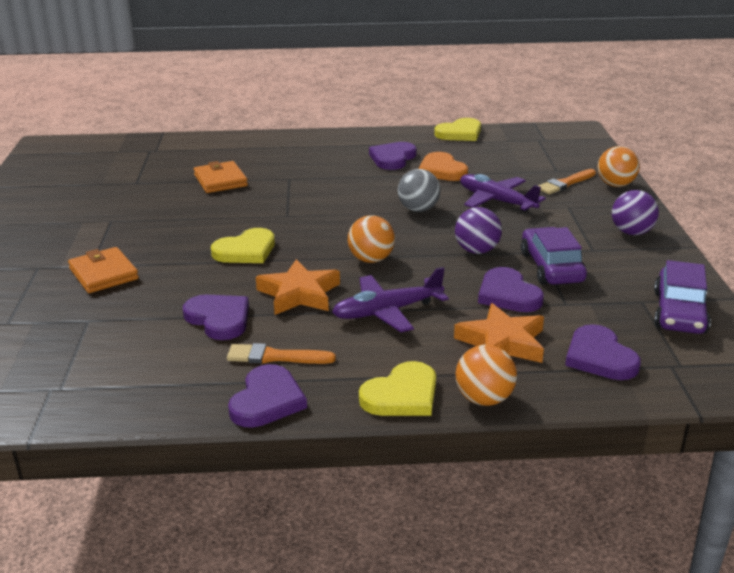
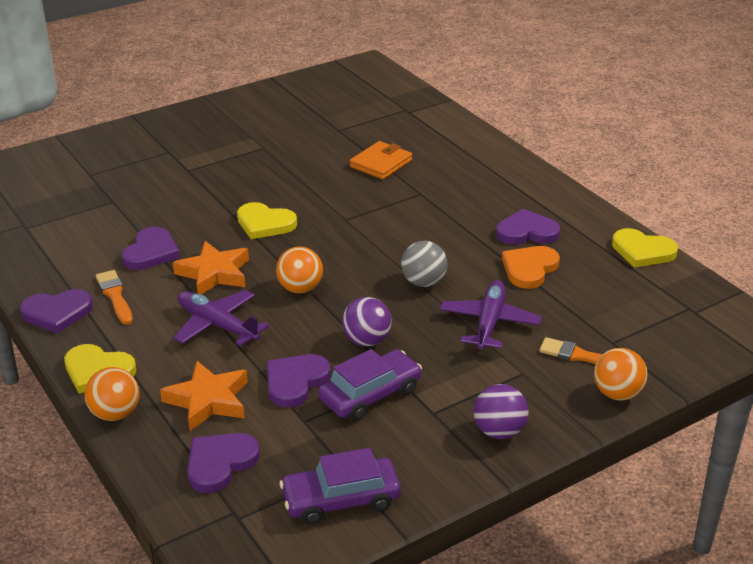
camera: 60 degrees right, 5 degrees up
orange wallet [68,247,139,293] -> none

